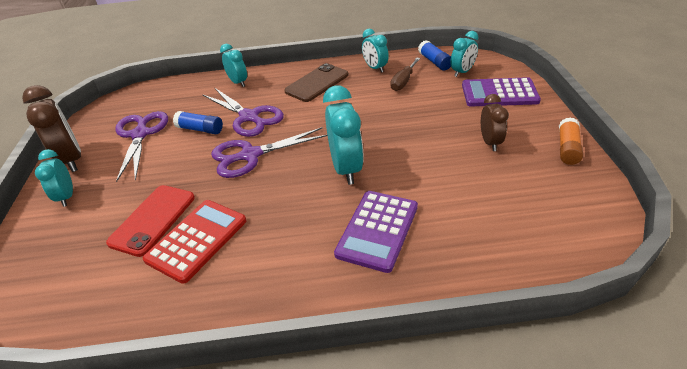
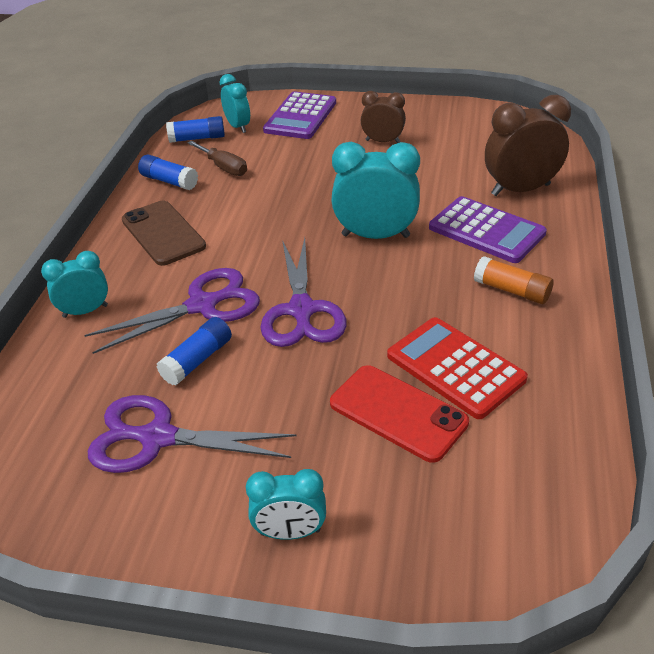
camera: 75 degrees left, 0 degrees up
brown clock [22,85,81,172] -> brown clock moved to [485,95,571,196]
turquoise clock [362,29,389,73] -> blue glue stick [138,155,198,190]
orange glue stick [559,117,583,165] -> orange glue stick moved to [474,256,554,304]

